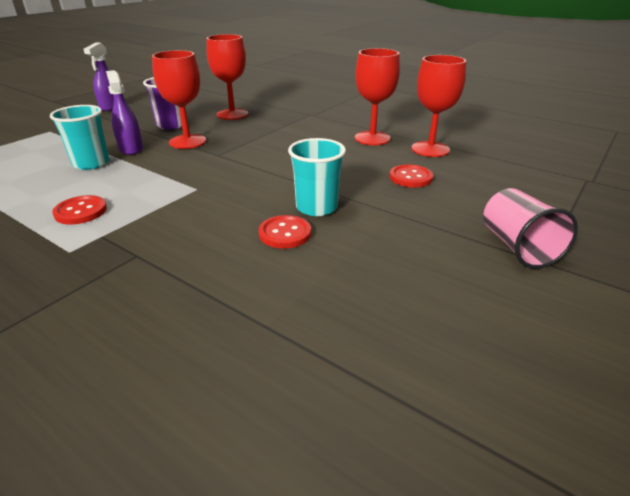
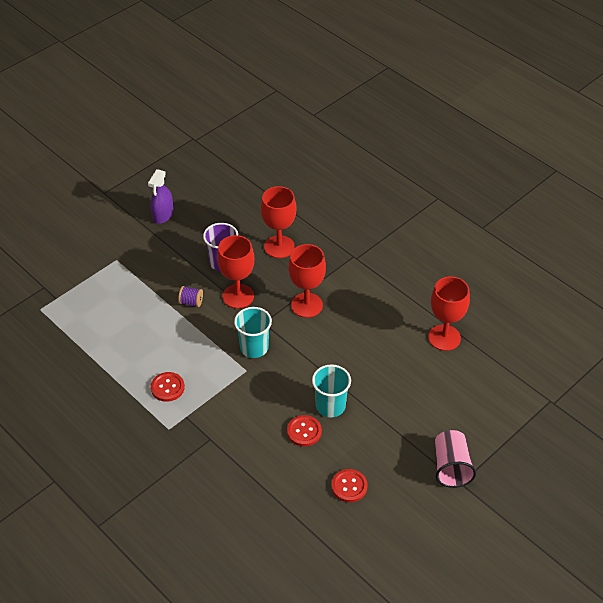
camera: 10 degrees right, 15 degrees up
turquoise cup [50,105,109,170] -> turquoise cup moved to [234,307,272,358]
purple spray bottle [106,70,143,155] -> purple spool [178,286,203,307]
red goblet [355,48,400,145] -> red goblet moved to [288,244,326,318]
red button [390,164,433,188] -> red button moved to [331,469,368,502]

